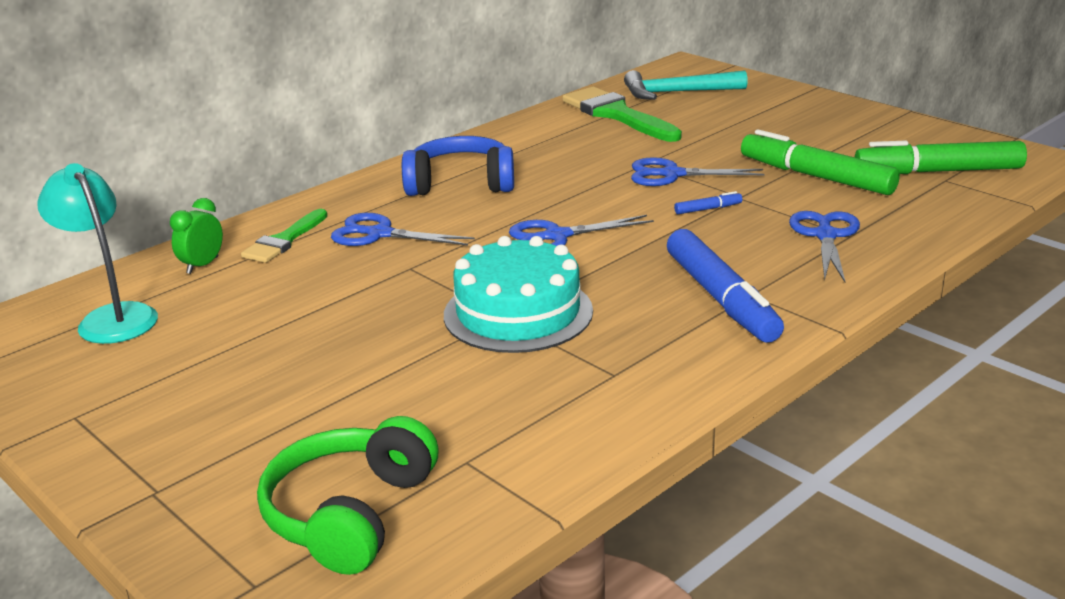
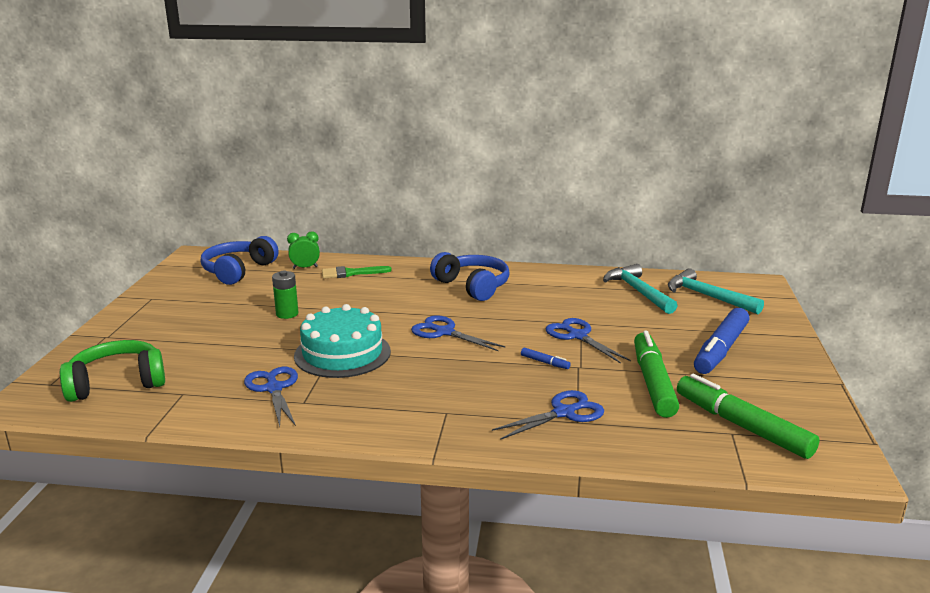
camera: 50 degrees right, 5 degrees down
turquoise lamp [37,163,158,344] -> blue headphones [201,236,279,285]
blue scissors [331,213,475,246] -> blue scissors moved to [244,367,298,427]
green brush [562,87,682,142] -> turquoise hammer [603,264,677,314]
blue marker [667,229,784,343] -> blue marker moved to [694,308,749,374]
none -> green battery [272,271,298,319]

